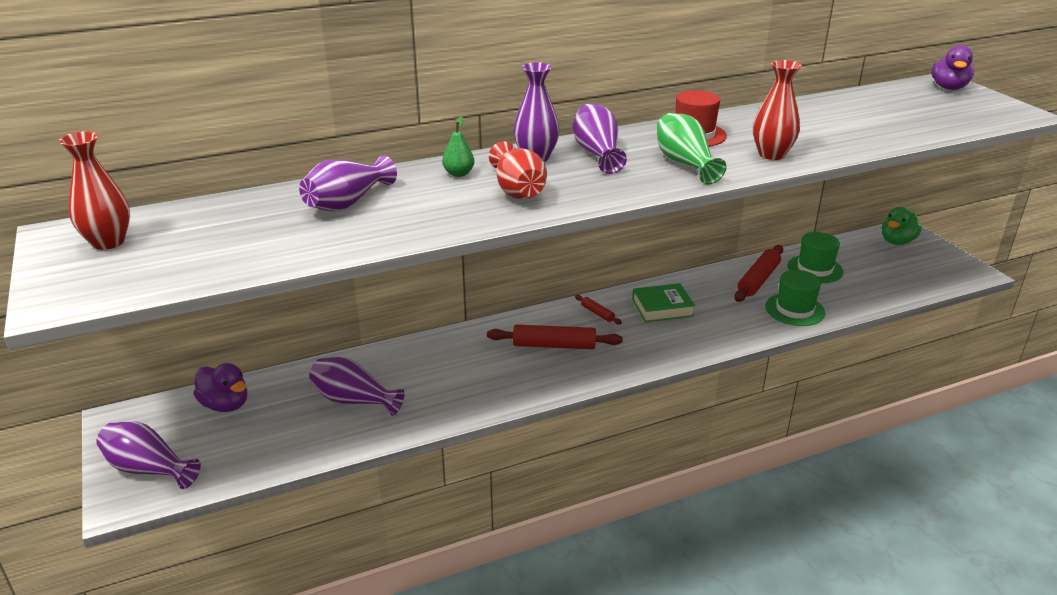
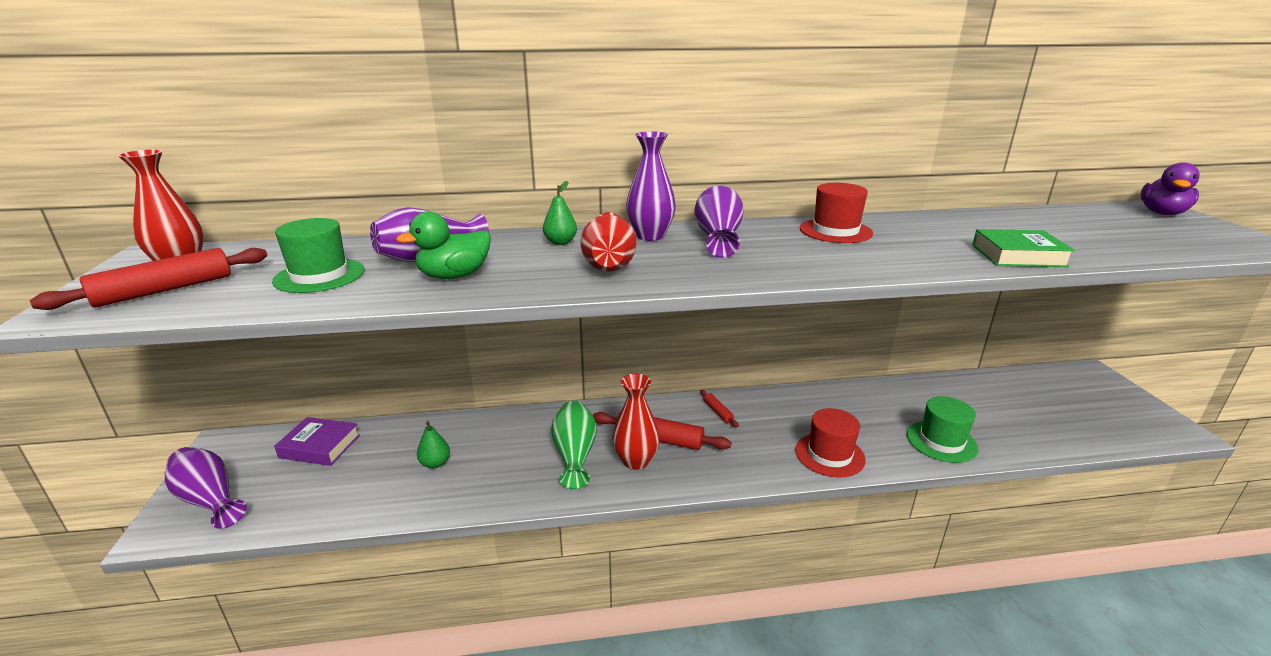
camera: 15 degrees right, 5 degrees down
purple duck [193,363,247,412] -> purple book [274,417,360,466]
purple vase [309,357,405,416] -> green pear [417,421,450,468]
green book [632,283,695,322] -> green book moved to [972,229,1075,267]
green vase [657,113,727,184] -> green vase moved to [551,401,597,489]
red rolling pin [734,245,783,302] -> red rolling pin moved to [30,248,267,310]
red vase [753,60,802,160] -> red vase moved to [612,373,660,470]
green hat [787,232,843,283] -> green hat moved to [272,218,365,293]
green duck [882,207,922,245] -> green duck moved to [396,212,491,279]
none -> red hat [795,408,866,478]

